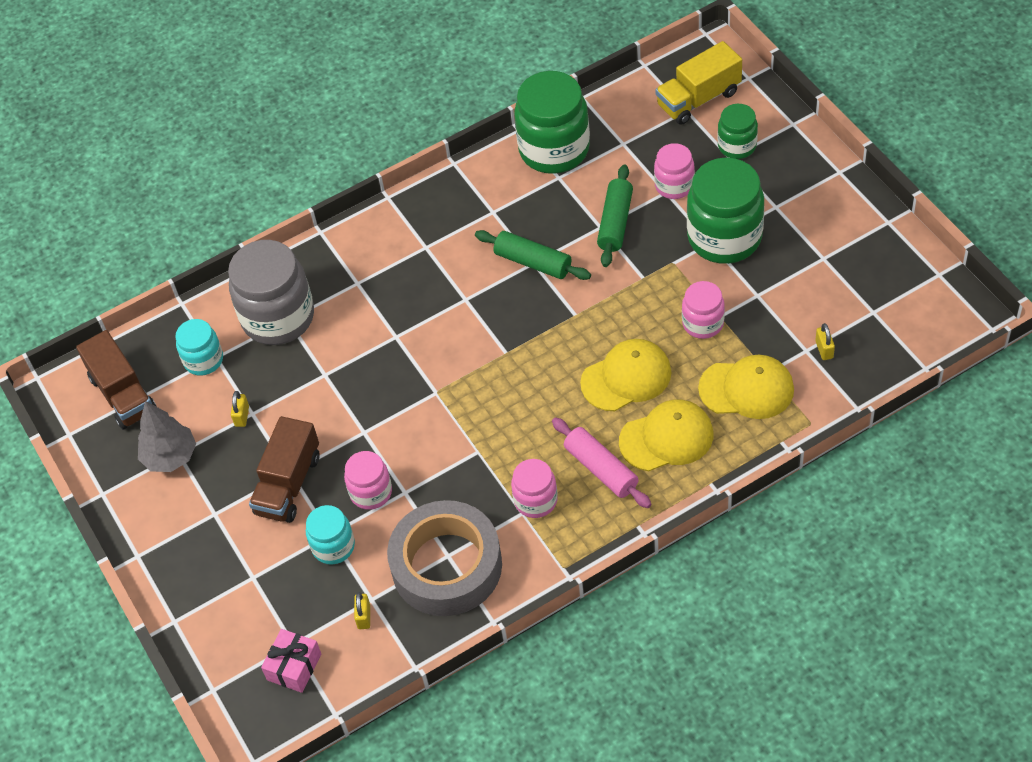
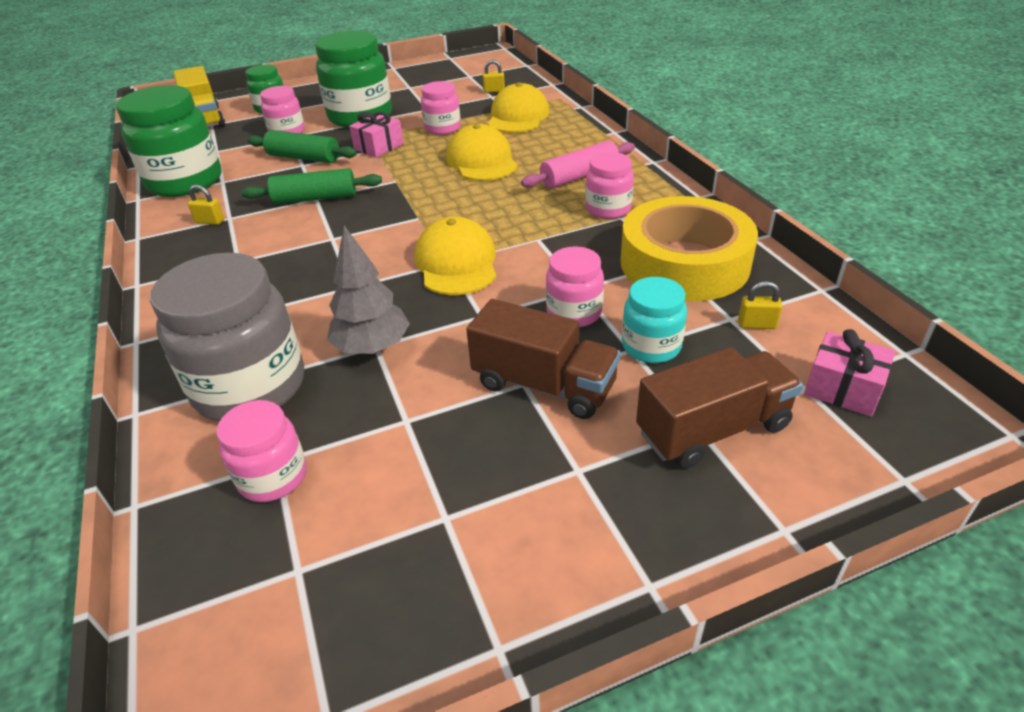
camera: 85 degrees left, 15 degrees down
brown truck [76,330,156,429] -> brown truck moved to [636,347,803,468]
grey tree [138,401,196,472] -> grey tree moved to [327,226,410,354]
turquoise jar [175,319,223,376] -> pink jar [216,400,307,502]
yellow padlock [231,391,249,427] -> yellow padlock moved to [188,185,224,225]
grey tape [387,500,502,616] -> yellow tape [621,196,758,301]
green rolling pin [475,230,591,280] -> green rolling pin turned 45 degrees clockwise [241,168,382,204]
yellow cap [619,399,713,471] -> yellow cap moved to [415,216,496,295]
none -> pink gift [349,112,404,158]

